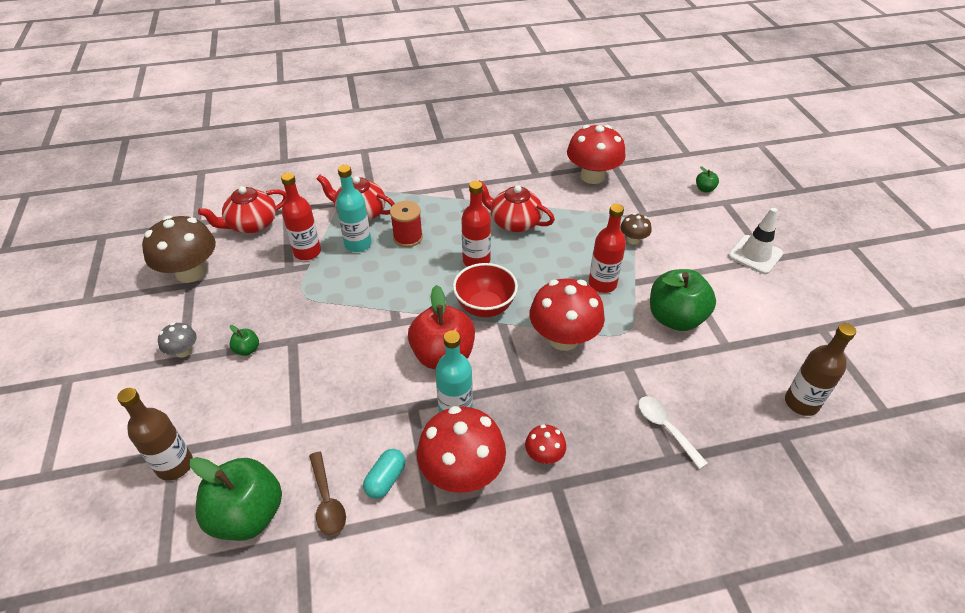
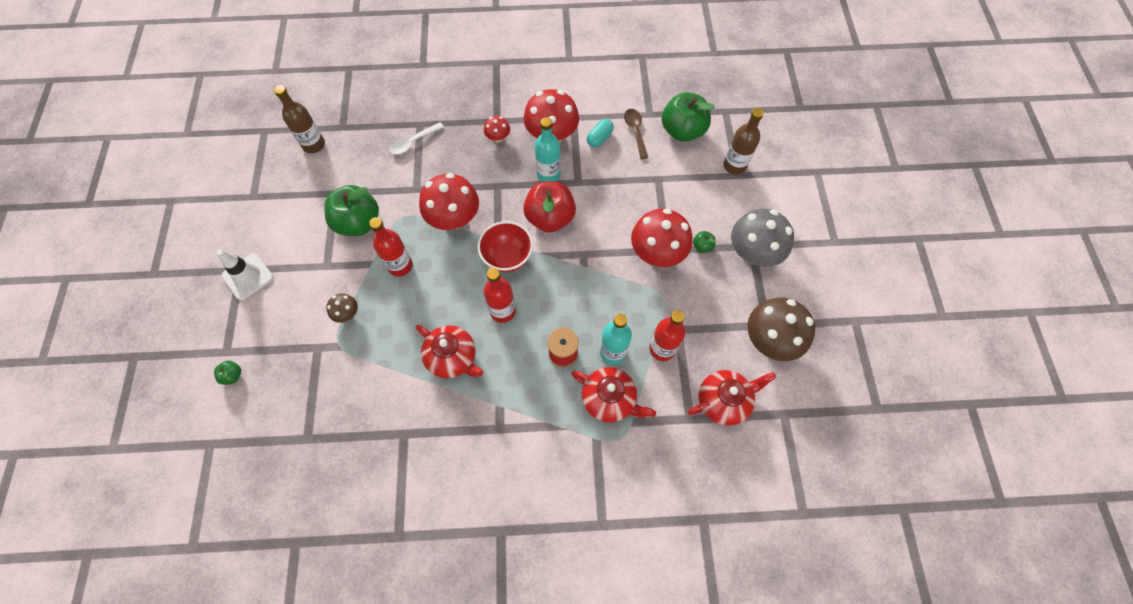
camera: 170 degrees left, 20 degrees up
grey mushroom [158,323,197,358] -> grey mushroom [731,209,794,267], size x2.07
red mushroom [567,125,626,184] -> red mushroom moved to [631,208,693,267]
white spoon [638,396,708,469] -> white spoon turned 75 degrees clockwise [389,122,444,154]

